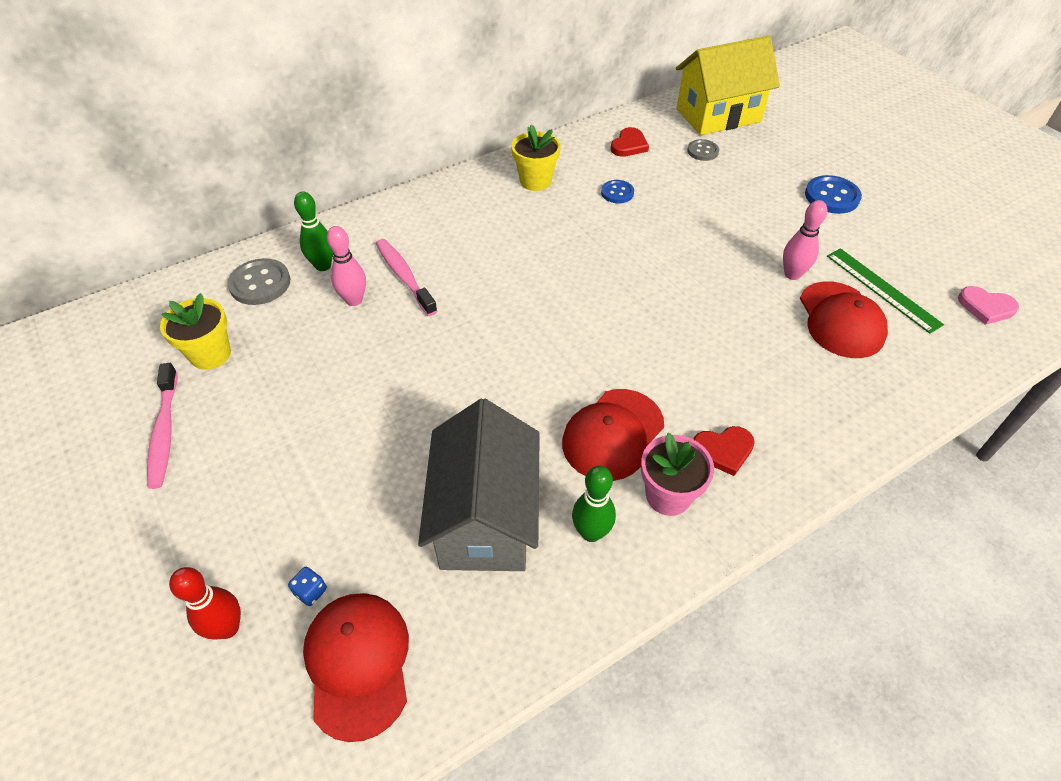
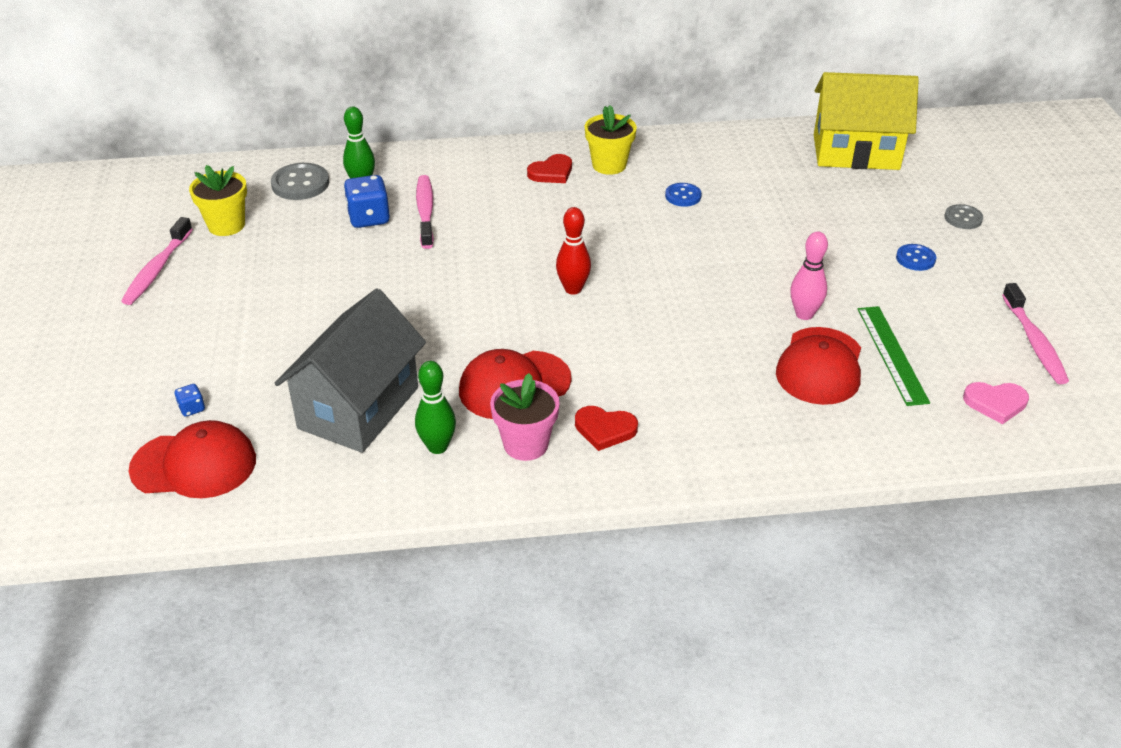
camera: 25 degrees right, 10 degrees down
red bowling pin [169,567,241,640] -> red bowling pin moved to [556,207,591,295]
red cap [303,593,409,742] -> red cap turned 75 degrees clockwise [129,420,256,498]
pink bowling pin [327,226,366,306] -> blue dice [344,175,390,228]
red heart [611,127,649,157] -> red heart moved to [527,154,572,183]
grey button [687,139,719,161] -> grey button moved to [944,204,983,229]
blue button [805,175,862,214] -> blue button [896,244,936,271], size x0.62
pink heart [958,286,1019,325] -> pink heart turned 45 degrees counterclockwise [963,382,1029,424]
none -> pink toothbrush [1002,283,1069,384]

